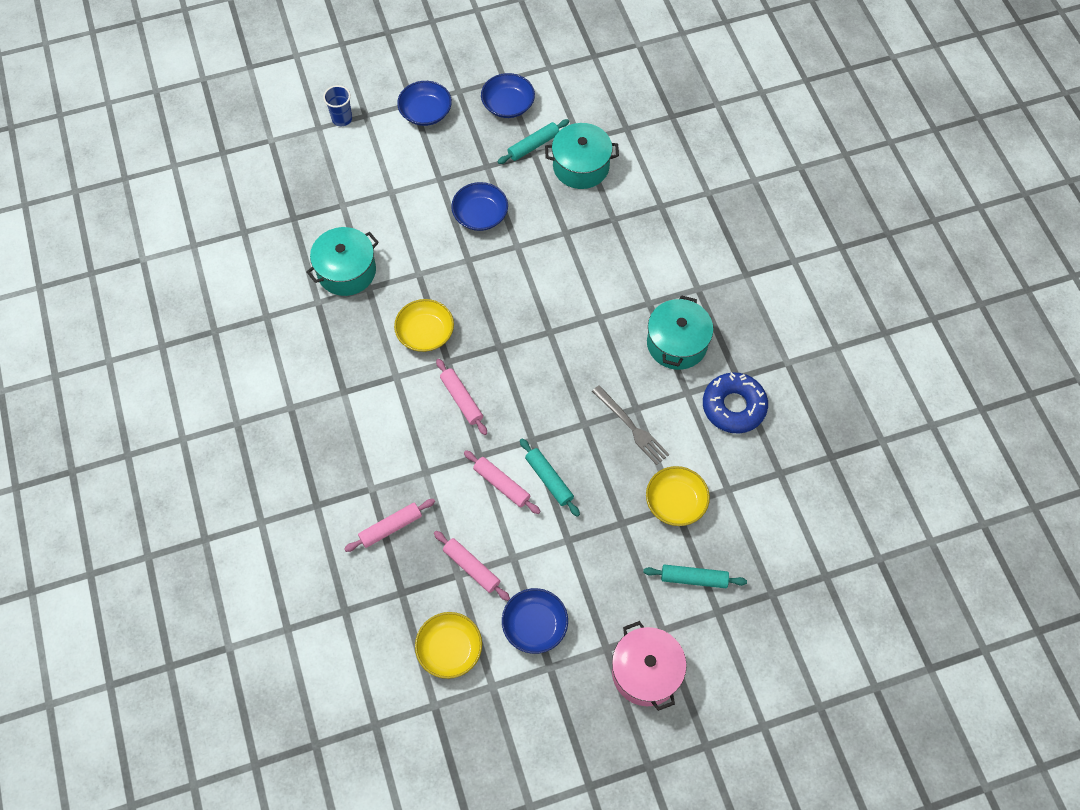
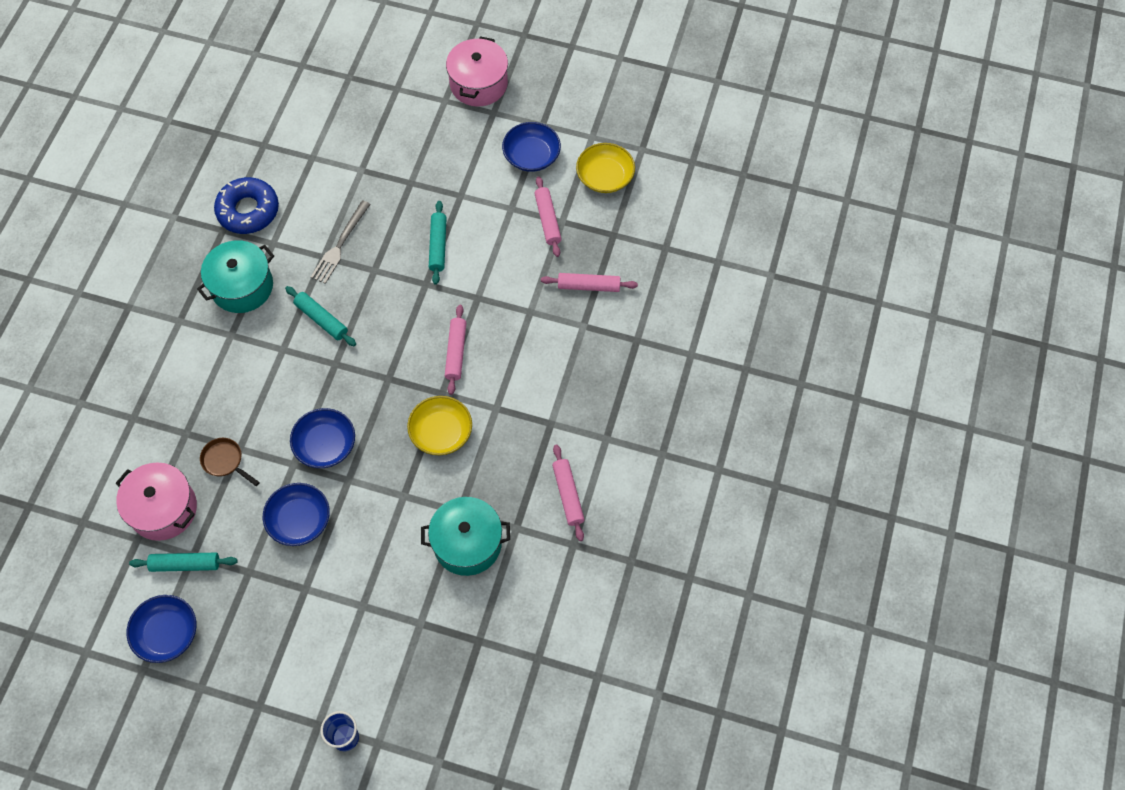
camera: 145 degrees left, 0 degrees up
blue bowl [397,81,452,126] -> blue bowl moved to [290,408,355,468]
pink rolling pin [464,450,541,514] -> pink rolling pin moved to [552,445,585,541]
turquoise pot [545,123,619,189] -> pink pot [116,462,197,541]
grey fork [592,385,670,465] -> grey fork turned 150 degrees counterclockwise [311,200,371,284]
turquoise rolling pin [643,564,747,588] -> turquoise rolling pin moved to [285,286,356,346]
yellow bowl [646,466,710,526] -> none
none -> brown pan [200,438,260,486]

